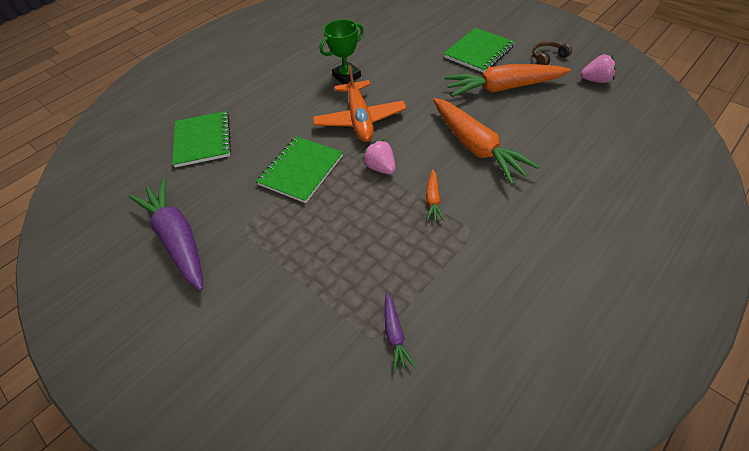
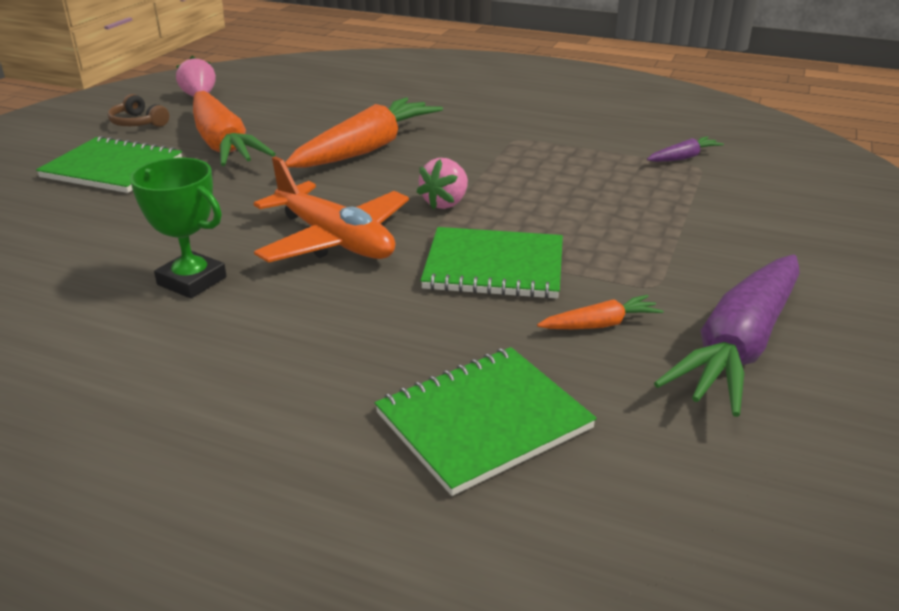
camera: 115 degrees left, 20 degrees down
orange plane [313,65,406,142] -> orange plane turned 75 degrees clockwise [253,156,409,263]
orange carrot [426,169,445,222] -> orange carrot moved to [537,295,663,329]

